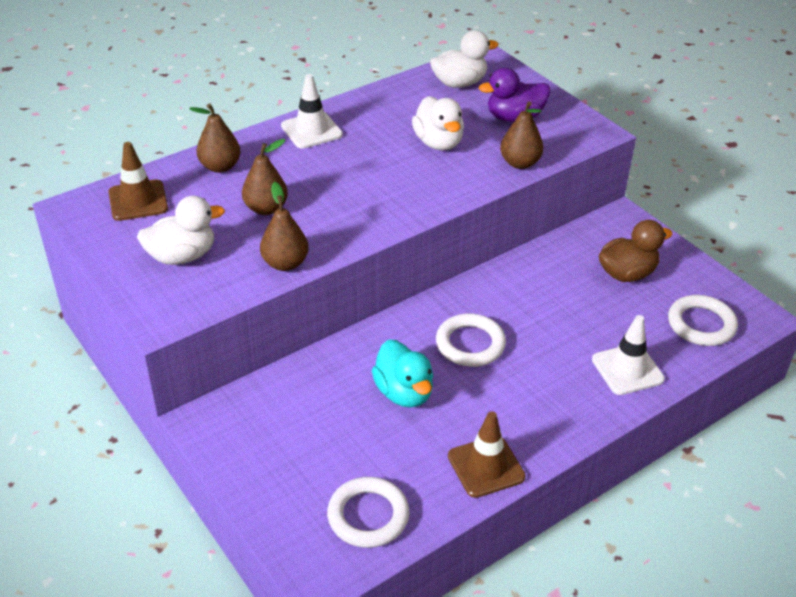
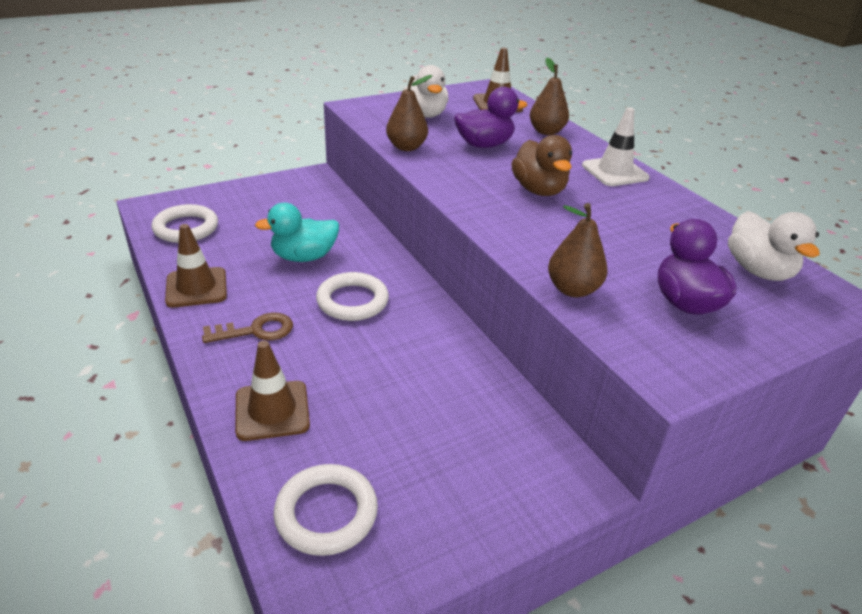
camera: 95 degrees right, 5 degrees down
brown pear [242,139,288,215] -> purple duck [454,87,527,148]
white duck [412,96,464,150] -> none
white traffic cone [592,315,665,395] -> brown traffic cone [235,341,310,441]
brown duck [599,220,672,282] -> brown duck moved to [511,135,572,196]
none -> brown key [202,313,293,343]

